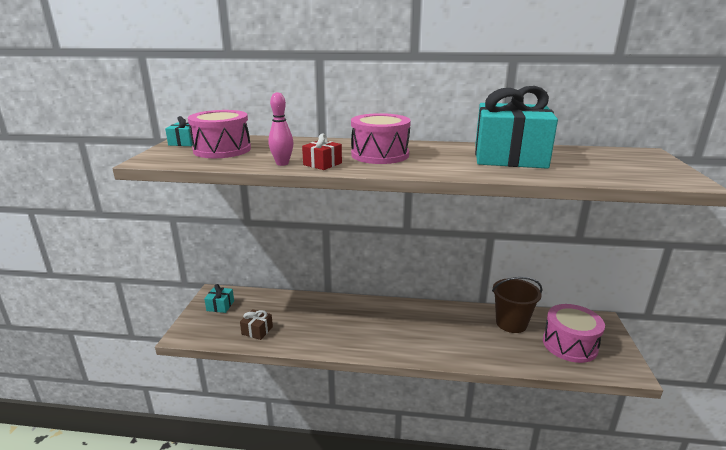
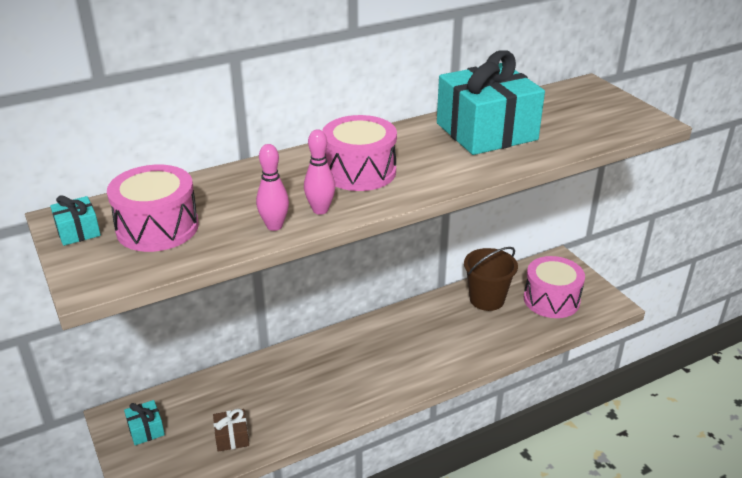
camera: 35 degrees left, 10 degrees up
red gift [302,134,342,170] -> pink bowling pin [304,129,335,215]

